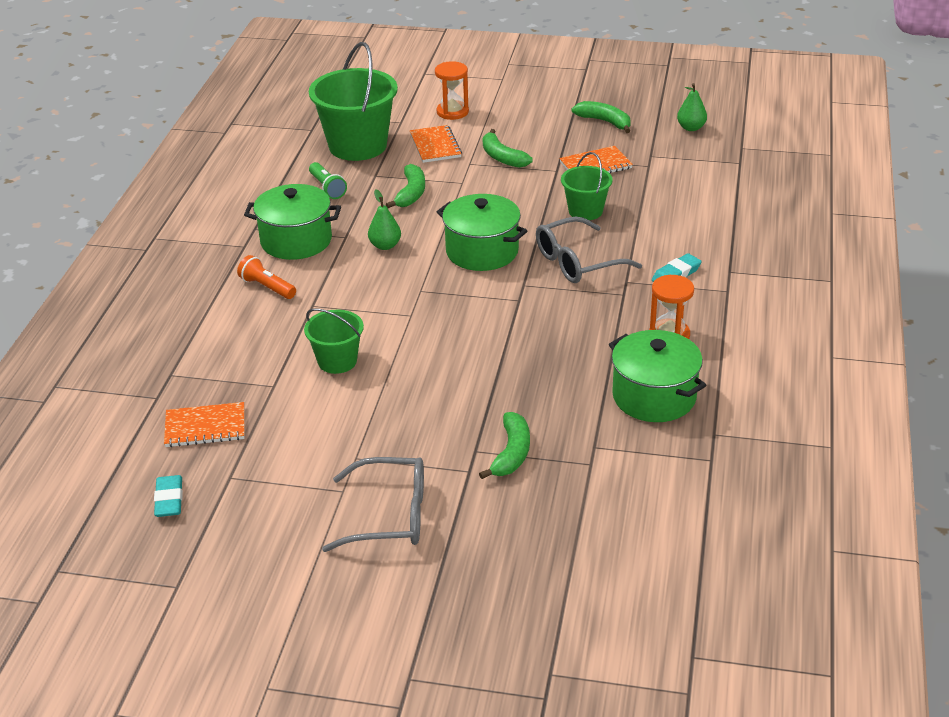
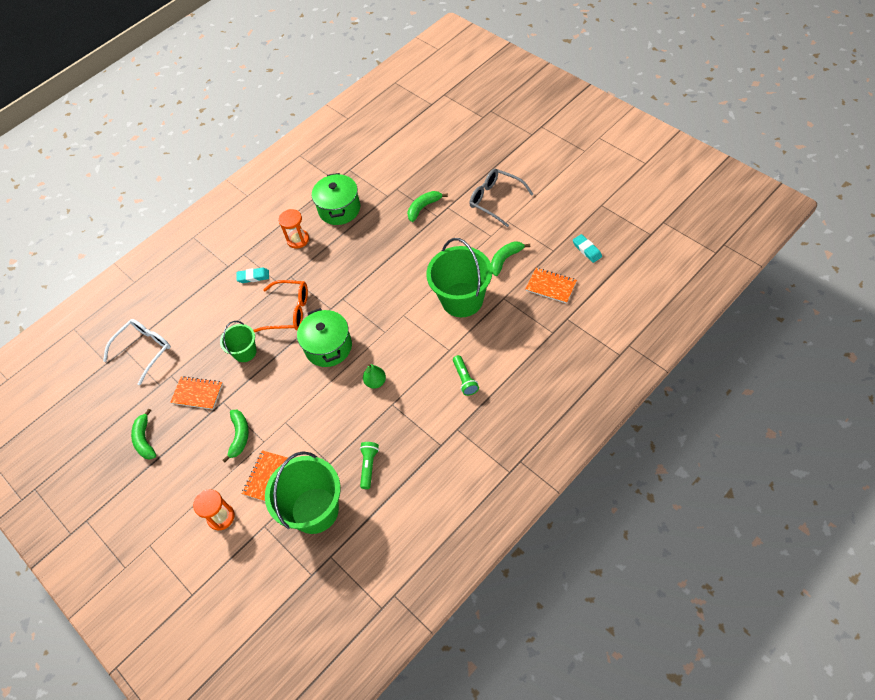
camera: 140 degrees left, 20 degrees up
turquoise eraser [154,475,183,517] -> turquoise eraser turned 60 degrees counterclockwise [573,234,602,263]
orange flashlight [237,255,296,299] -> green flashlight [453,355,479,396]
green pot [244,184,341,260] -> none
green bucket [304,309,364,374] -> green bucket [426,238,492,317], size x1.84
green banana [386,164,425,208] -> green banana moved to [491,241,530,276]
grey glasses [536,216,642,283] -> orange glasses [253,280,308,332]
green pear [677,83,707,131] -> none
none -> white glasses [103,319,171,385]

